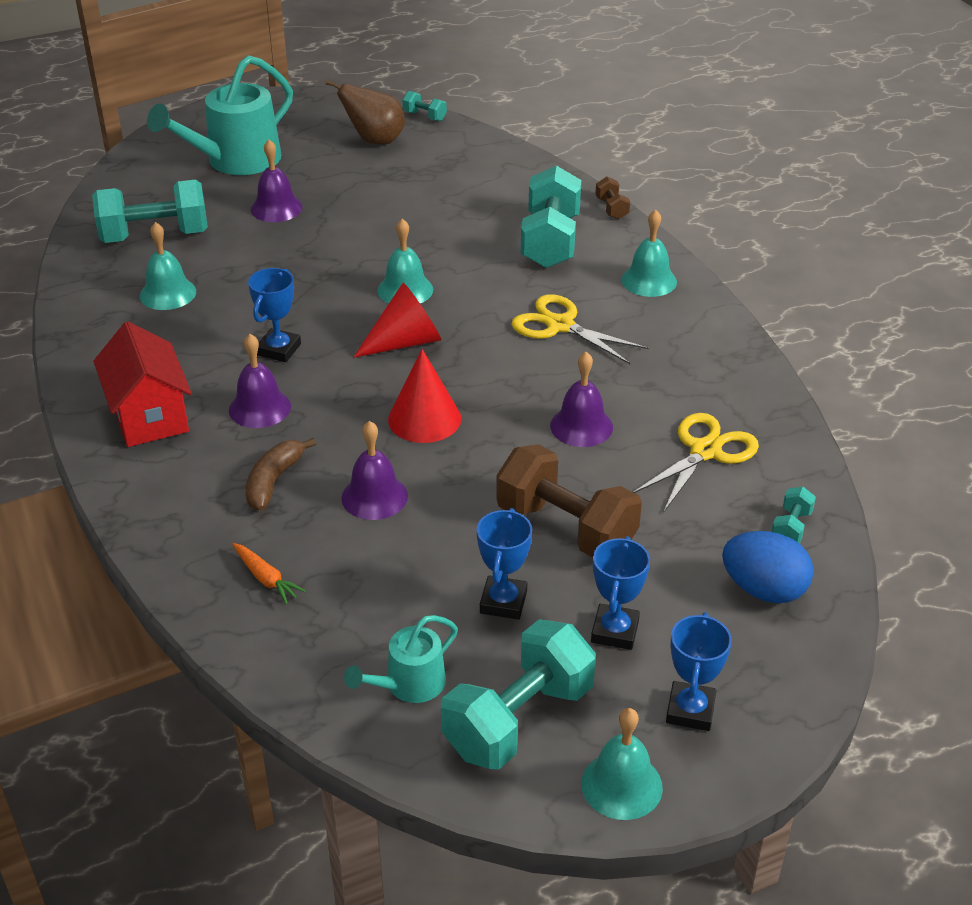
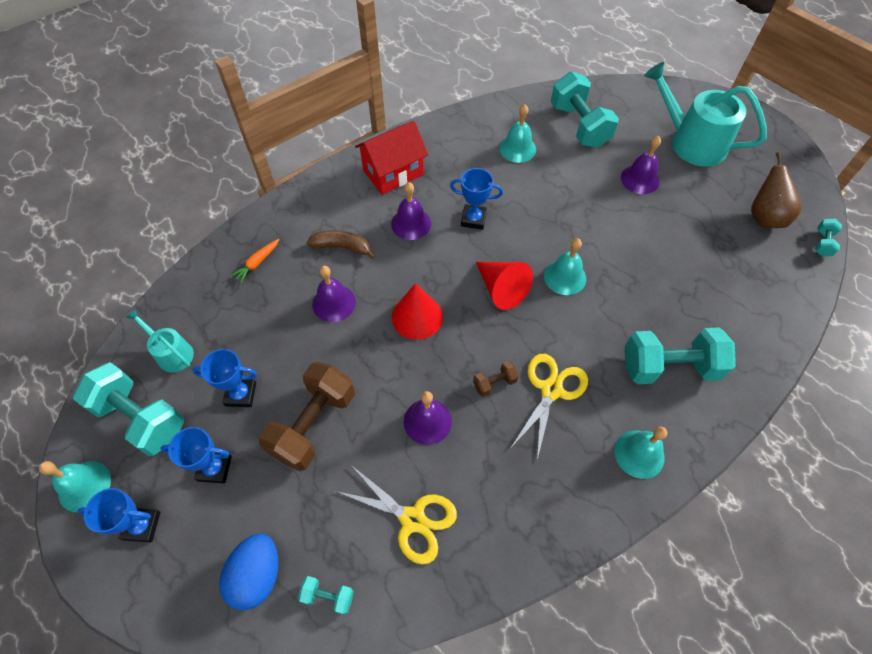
camera: 80 degrees right, 20 degrees up
brown dumbbell [595,177,630,219] -> brown dumbbell moved to [473,361,519,397]

